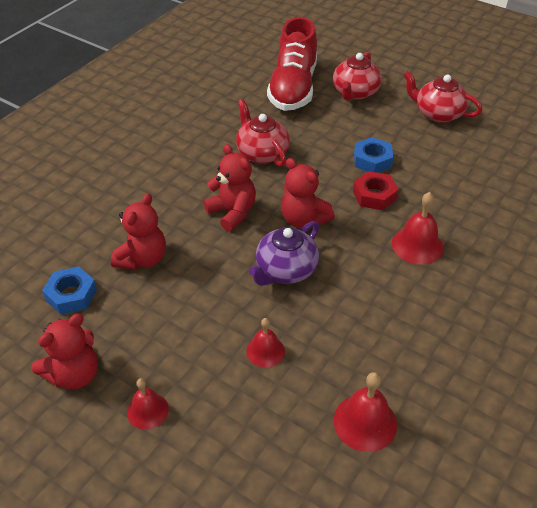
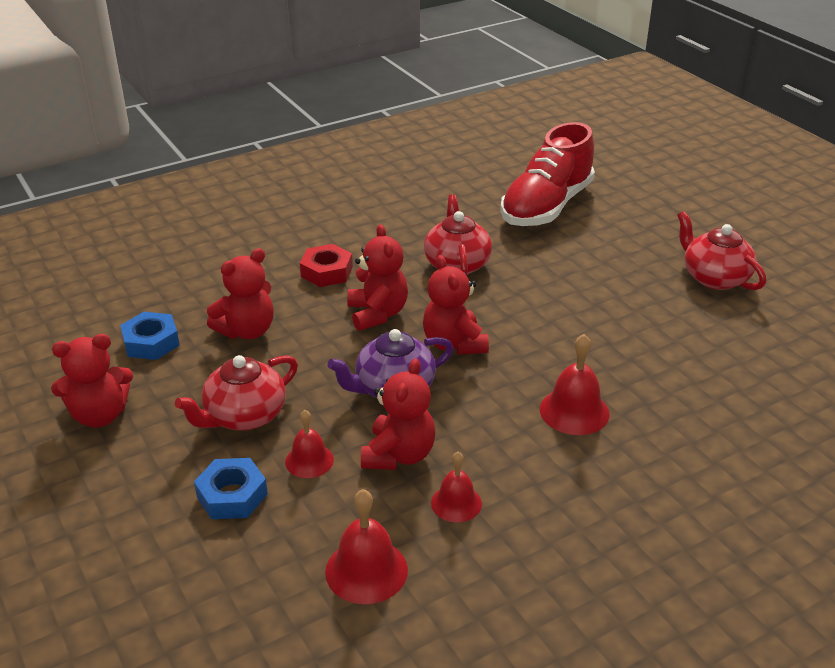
camera: 25 degrees right, 10 degrees down
red bell [127,378,169,430] -> red bell moved to [431,452,482,522]
red teapot [333,52,382,101] -> red teapot moved to [175,355,298,431]
red nut [353,171,399,210] -> red nut moved to [300,244,353,287]
blue nut [354,137,393,173] -> blue nut moved to [194,458,268,519]
none -> red teddy bear [361,358,436,470]

